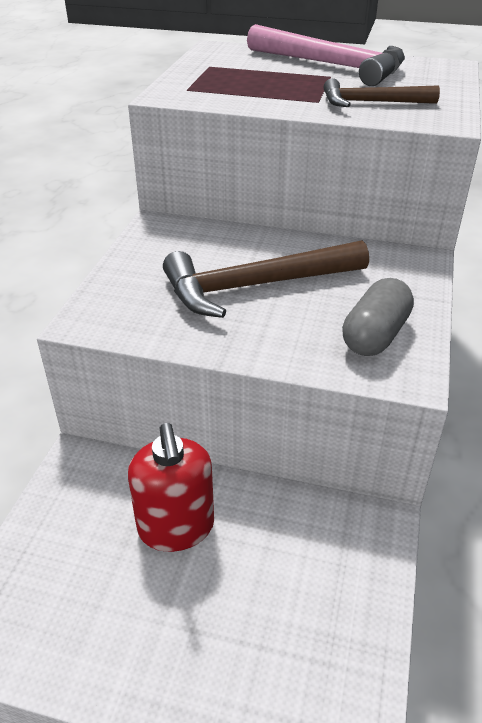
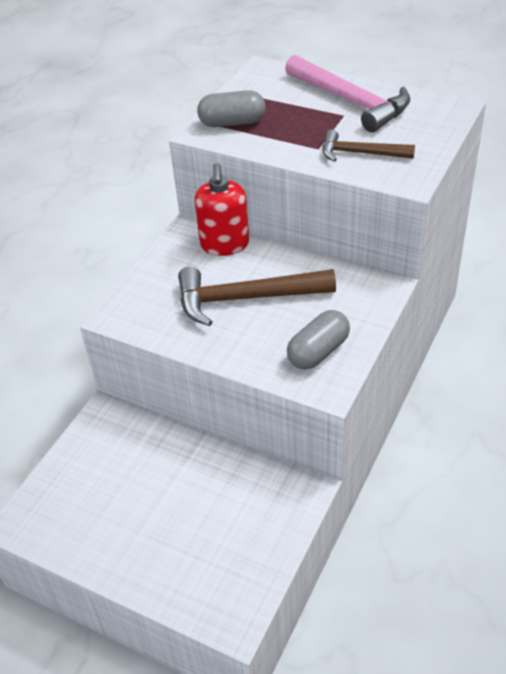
camera: 15 degrees right, 5 degrees up
red soap dispenser [128,423,214,552] -> red soap dispenser moved to [194,163,249,256]
none -> grey capsule [197,90,266,127]

